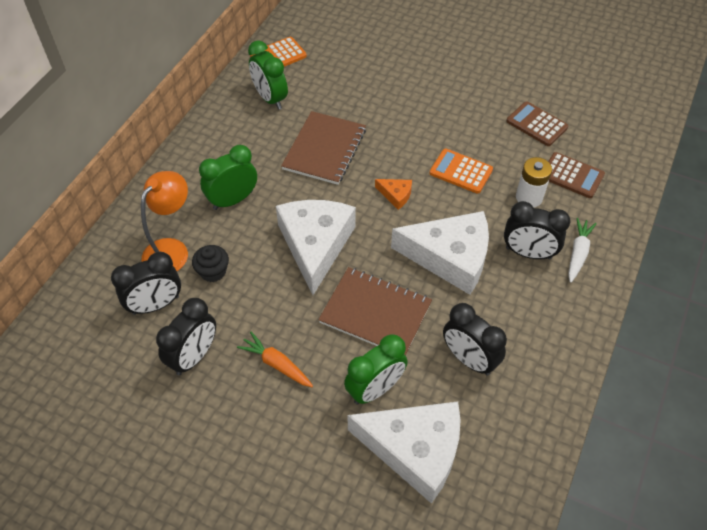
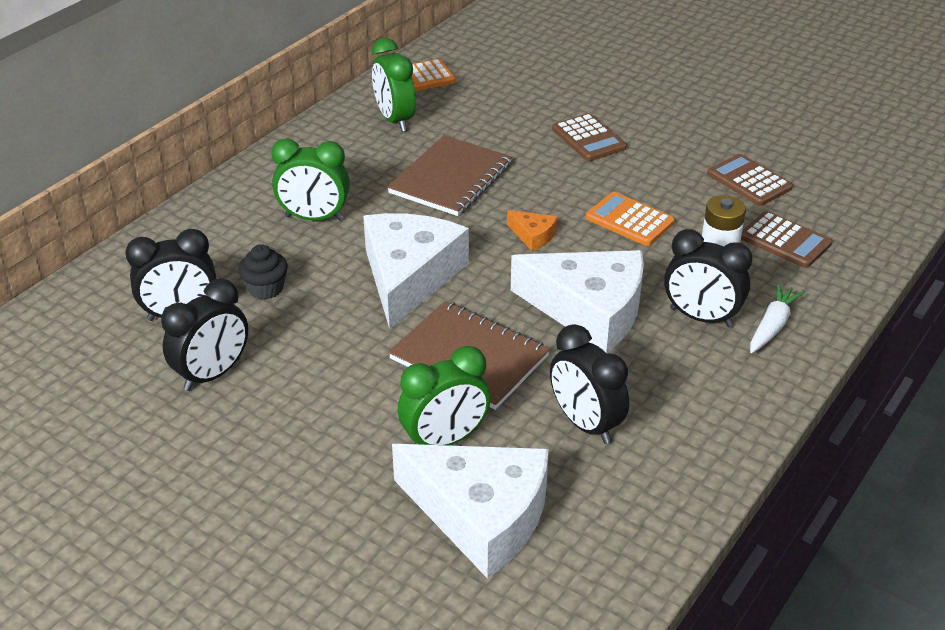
camera: 10 degrees right, 15 degrees down
orange lamp [141,171,188,271] -> none
green clock [199,145,257,210] -> green clock turned 150 degrees counterclockwise [271,138,350,221]
orange carrot [237,332,313,387] -> none
none -> brown calculator [552,113,627,161]

